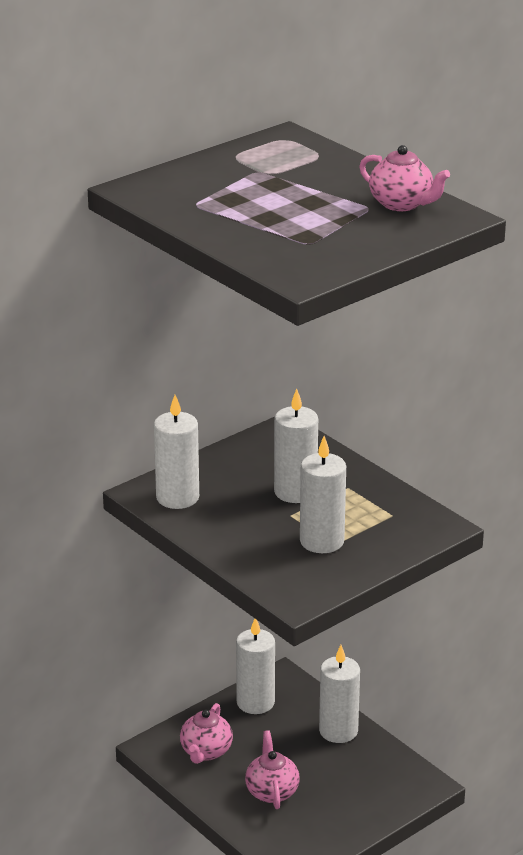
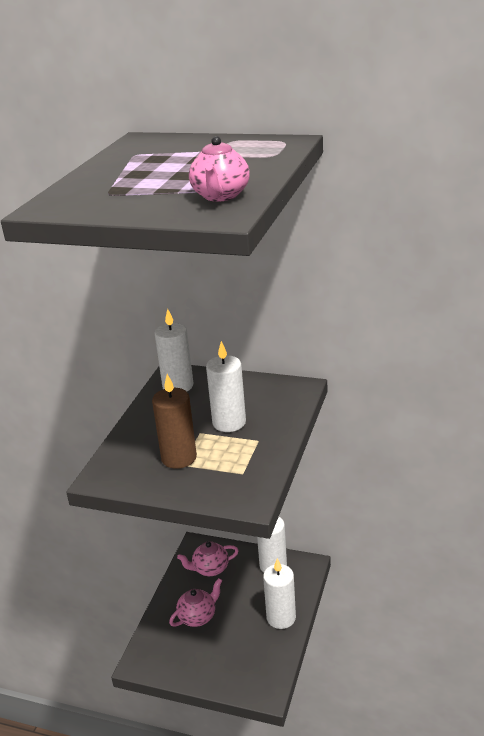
camera: 60 degrees right, 0 degrees up
white candle [300,436,346,553] -> brown candle [152,374,197,469]

